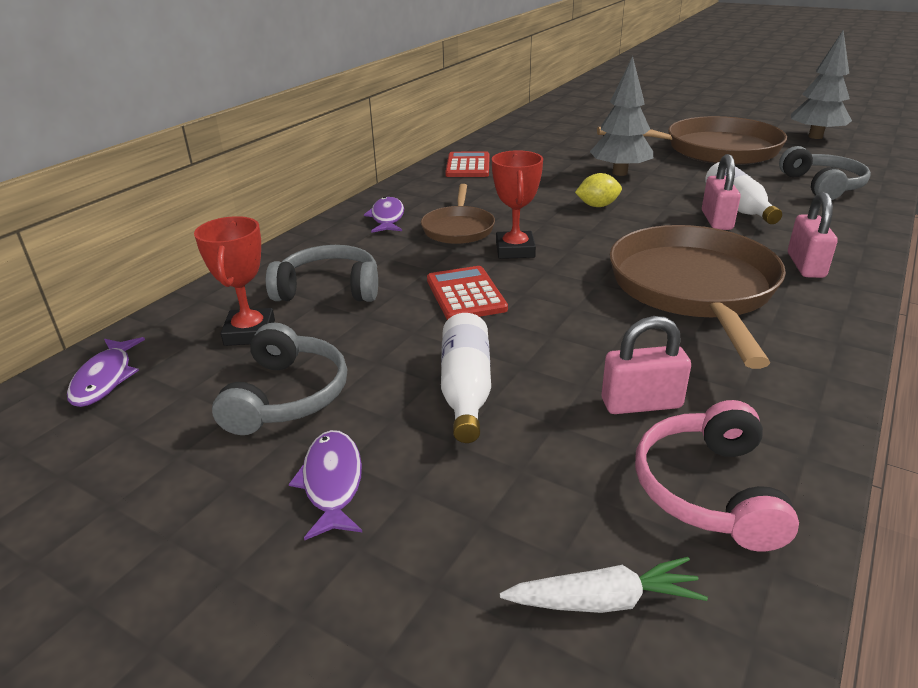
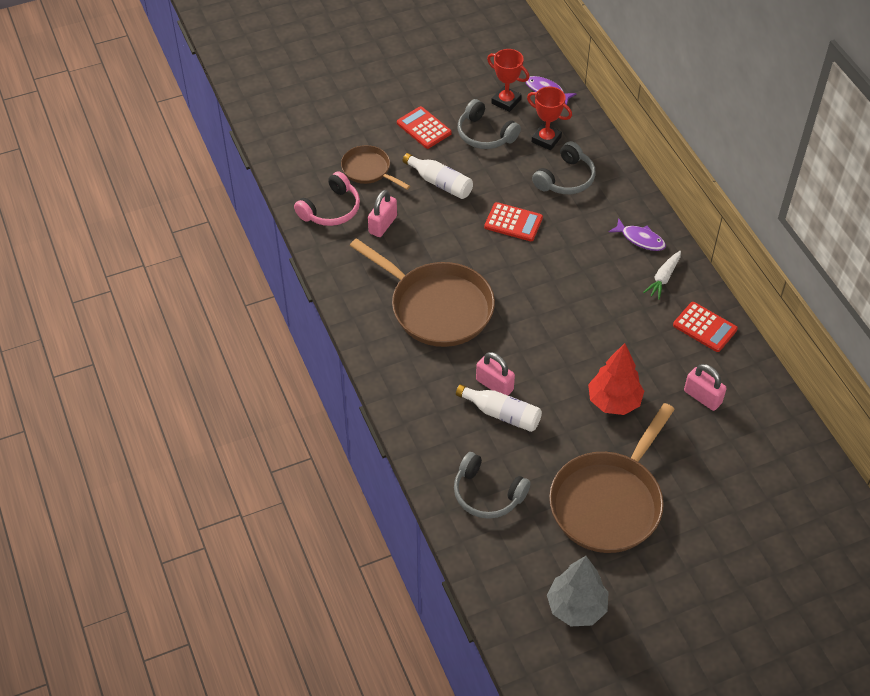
camera: 125 degrees right, 20 degrees up
purple fish [289,430,363,541] -> red calculator [397,106,452,149]
brown pan [421,184,495,244] -> brown pan moved to [341,145,410,190]
red trophy [492,150,543,259] -> red trophy moved to [487,49,530,112]
white carrot [500,557,708,613] -> white carrot moved to [643,251,681,300]
yellow lemon [575,173,622,207] -> none
grey tree [590,56,653,176] -> red tree [588,343,644,415]
pink headphones [635,400,799,551] -> pink headphones turned 90 degrees clockwise [294,171,360,226]
pink padlock [788,192,838,278] -> pink padlock moved to [684,364,727,411]

